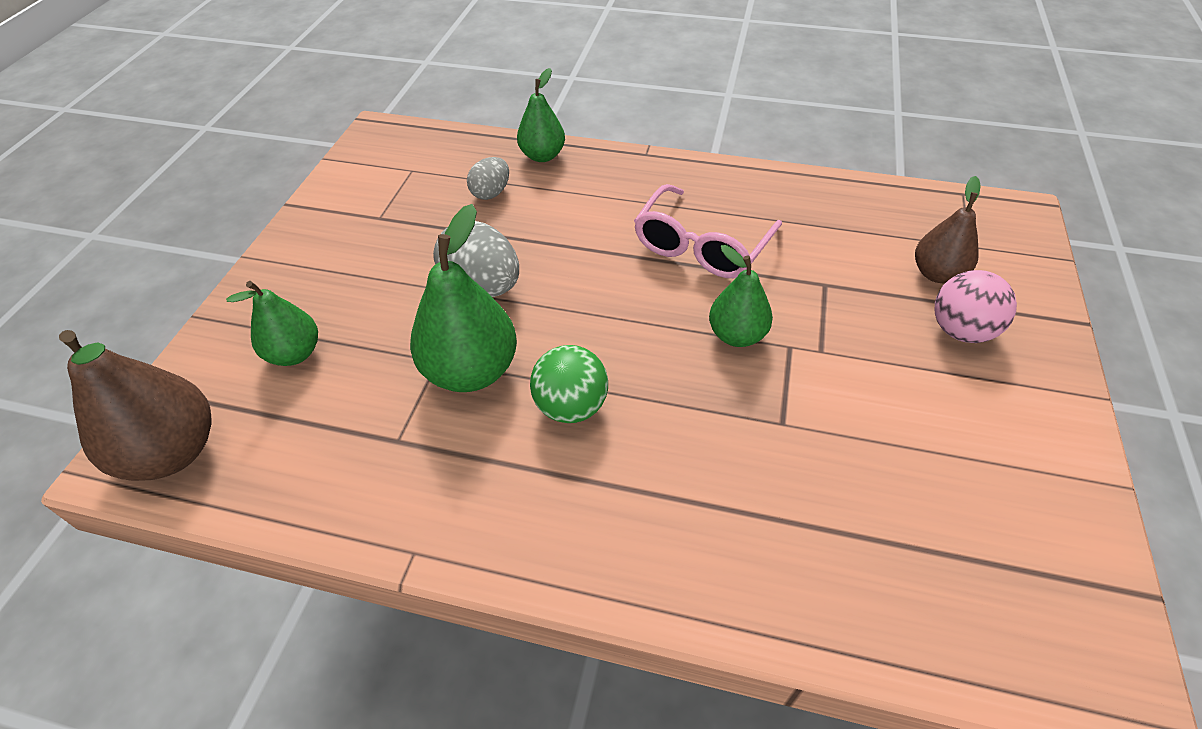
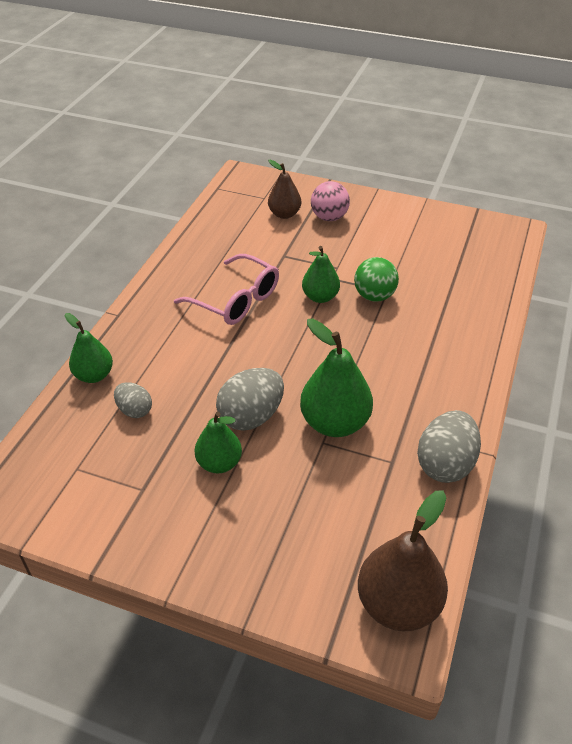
camera: 85 degrees left, 5 degrees down
green pear [226,281,318,366] -> green pear moved to [194,412,242,473]
green ball [530,345,608,423] -> green ball moved to [354,257,399,302]
none -> grey egg [417,410,481,483]

